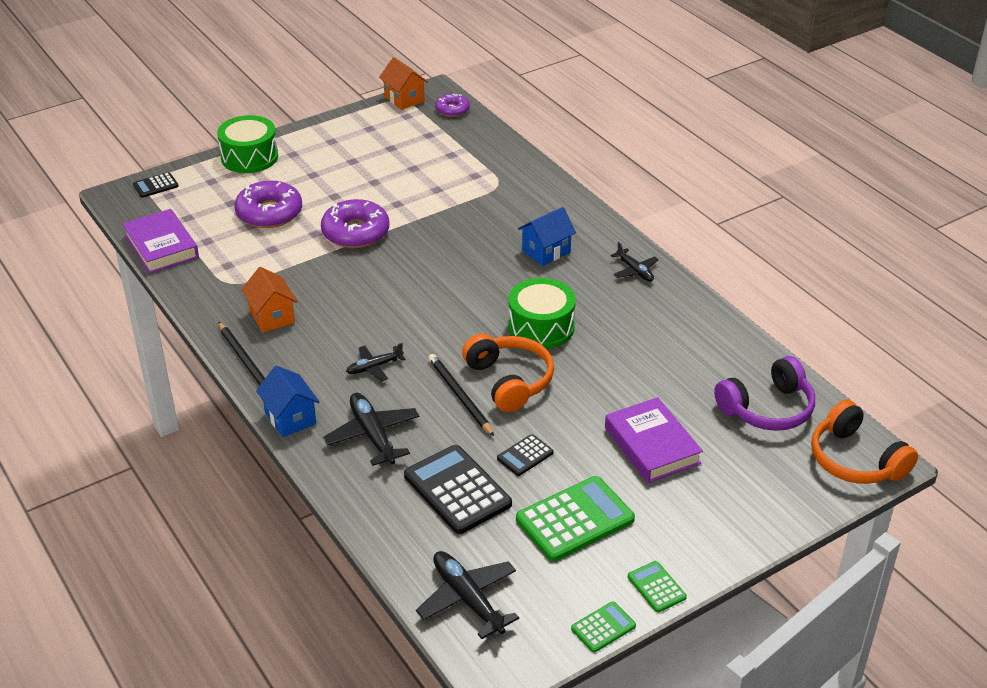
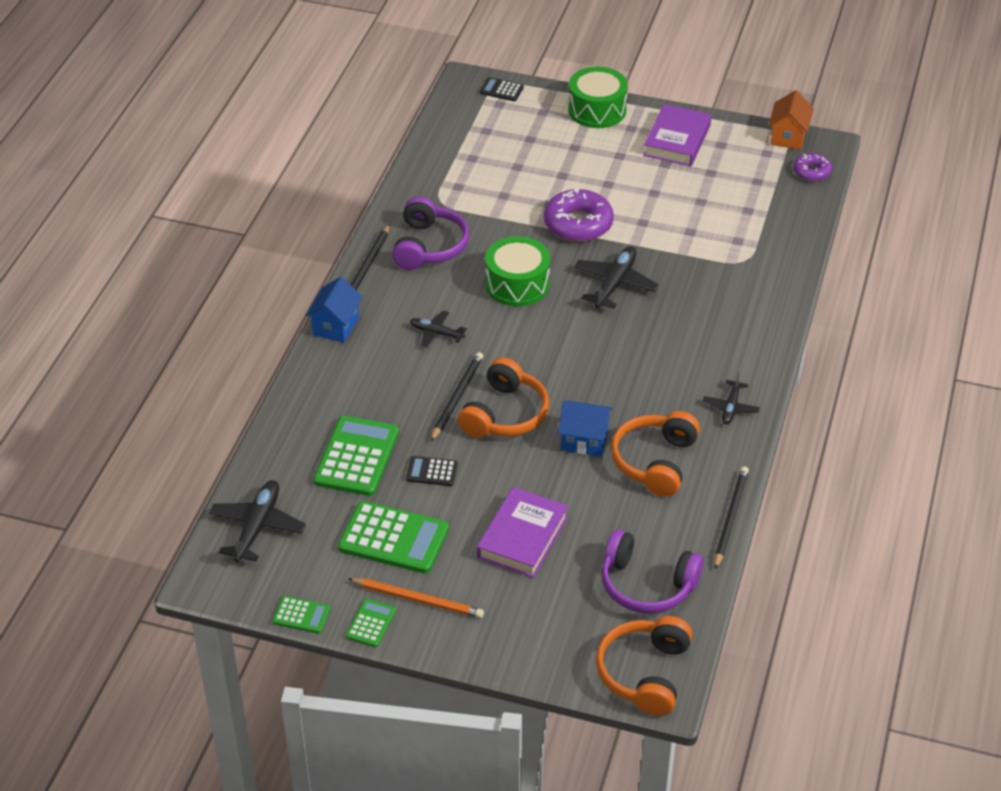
camera: 50 degrees right, 5 degrees up
purple book [122,209,199,274] -> purple book moved to [643,104,711,166]
purple donut [234,180,302,228] -> none
orange house [241,267,298,333] -> purple headphones [392,196,469,270]
black plane [323,393,420,466] -> black plane moved to [574,246,659,309]
black calculator [404,445,512,534] -> green calculator [313,416,399,496]
green drum [508,278,576,349] -> green drum moved to [485,236,550,306]
blue house [518,207,576,266] -> blue house moved to [558,401,613,457]
none -> orange pencil [348,578,484,618]
none -> orange headphones [611,411,700,497]
none -> black pencil [715,466,749,569]

